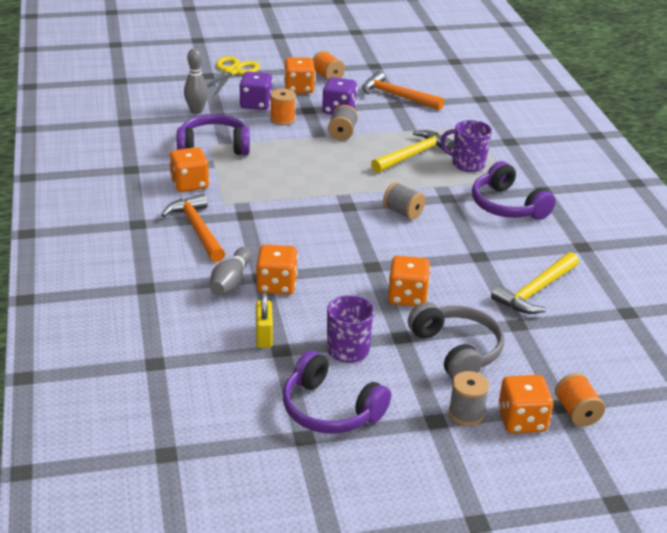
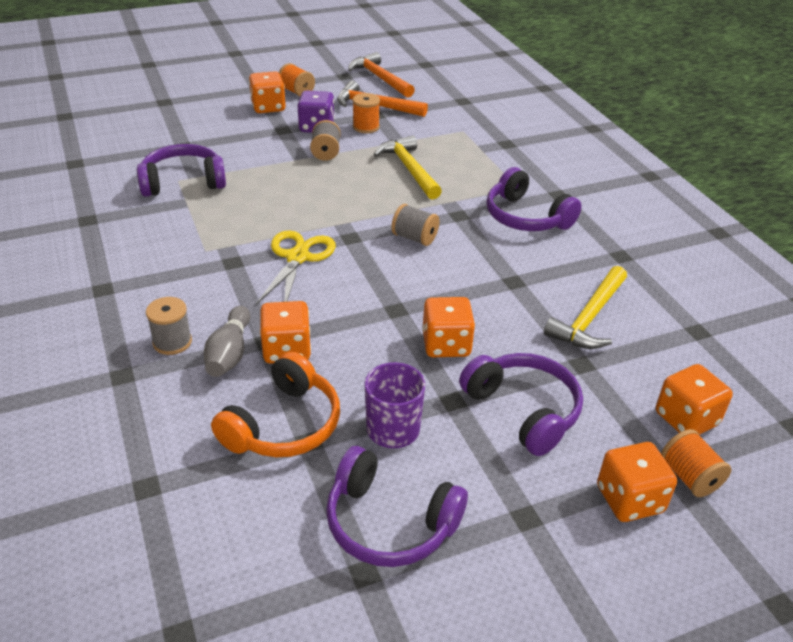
camera: 10 degrees left, 5 degrees up
orange hammer [161,194,225,262] -> orange hammer moved to [348,52,415,98]
orange dice [169,147,209,192] -> orange dice moved to [656,364,733,435]
grey bowling pin [184,48,208,114] -> none
yellow scissors [206,56,260,96] -> yellow scissors moved to [256,230,336,304]
purple dice [239,71,273,110] -> none
yellow padlock [256,292,273,348] -> orange headphones [211,352,340,457]
orange spool [270,89,296,125] -> orange spool moved to [353,93,380,133]
yellow hammer [371,130,454,173] -> yellow hammer turned 60 degrees counterclockwise [374,135,442,199]
grey headphones [408,302,504,379] -> purple headphones [459,353,583,456]
purple mug [440,120,492,172] -> none
grey spool [449,371,489,426] -> grey spool moved to [146,297,192,355]

